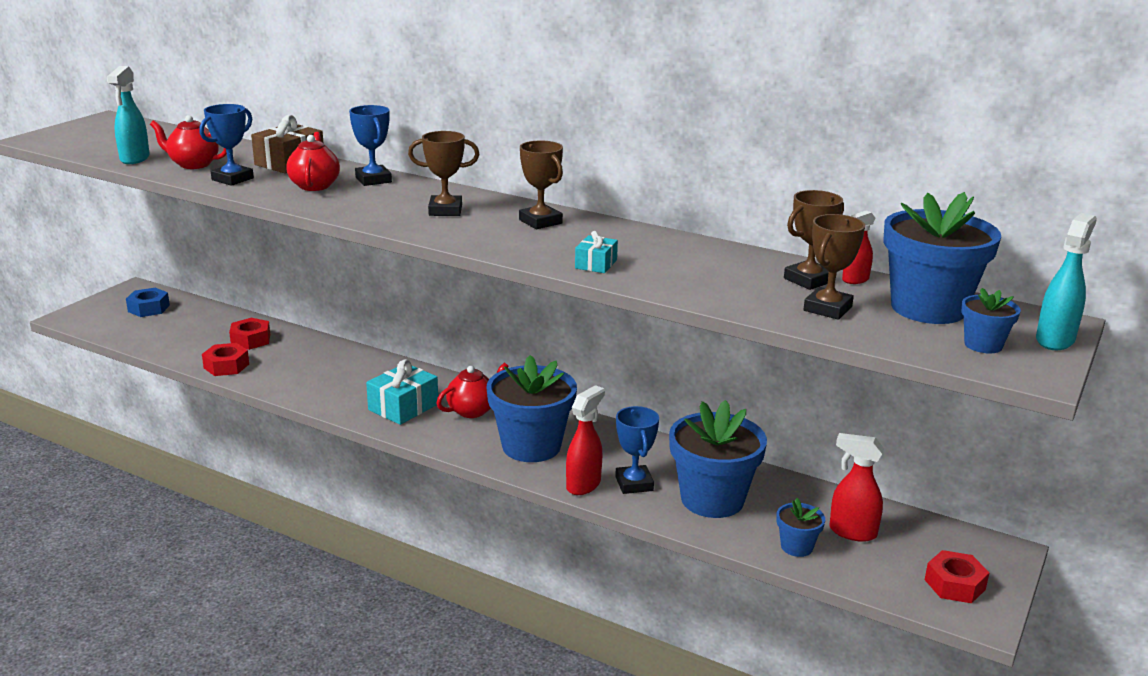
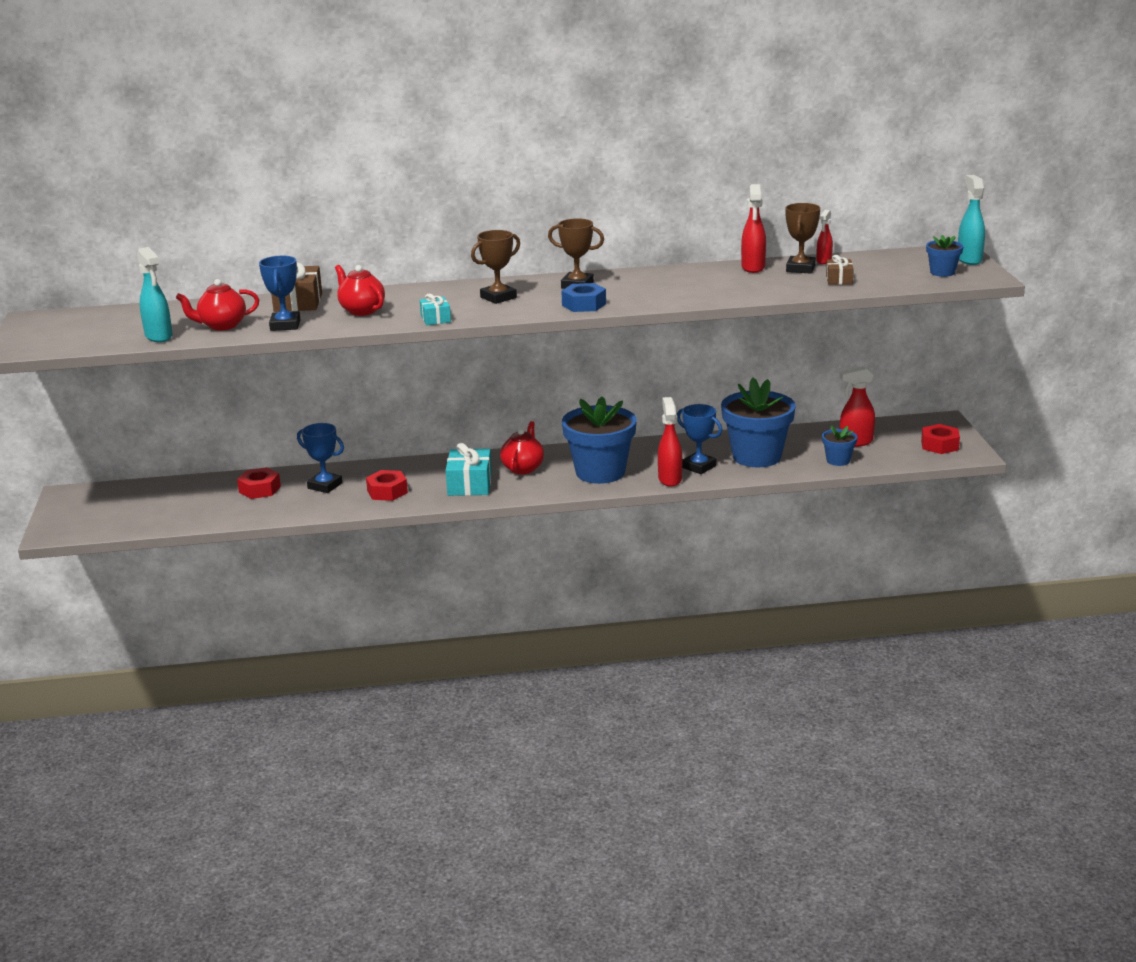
camera: 35 degrees left, 0 degrees up
blue nut [126,288,170,317] -> blue nut moved to [561,283,606,312]
red nut [202,343,249,376] -> red nut moved to [366,470,408,501]
blue trophy [349,105,392,186] -> blue trophy moved to [297,423,344,493]
turquoise gift [575,231,618,273] -> turquoise gift moved to [420,294,451,325]
brown trophy [803,214,865,320] -> brown gift [826,255,854,285]
blue flower pot [883,192,1001,324] -> none
none -> red spray bottle [741,184,766,273]

